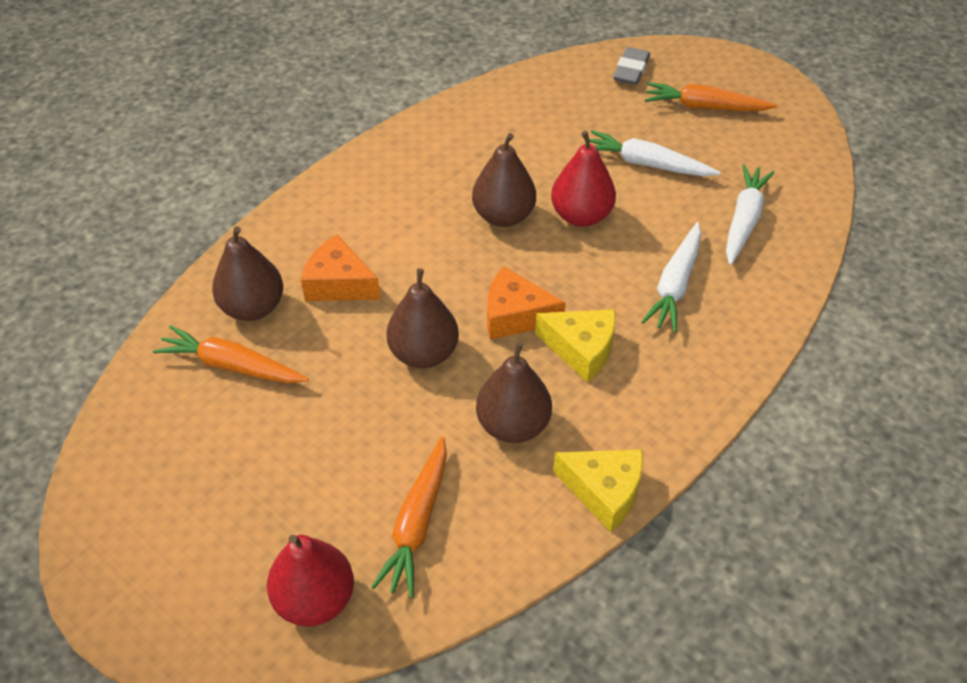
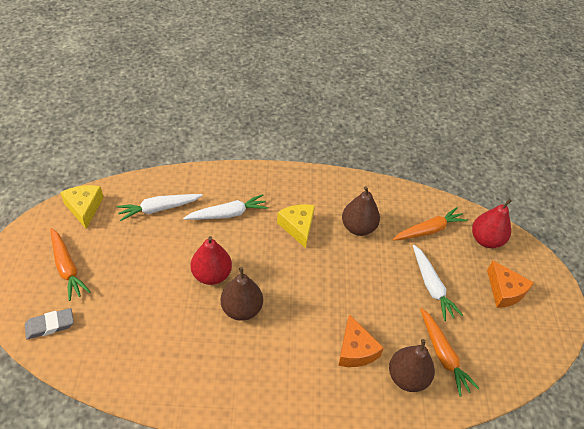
camera: 135 degrees left, 0 degrees up
brown pear [386,268,459,368] -> none
orange cheese [487,266,566,340] -> orange cheese moved to [487,261,534,308]
yellow cheese [553,449,643,532] -> yellow cheese moved to [60,185,104,229]
white carrot [589,130,720,176] -> white carrot moved to [413,245,463,321]

